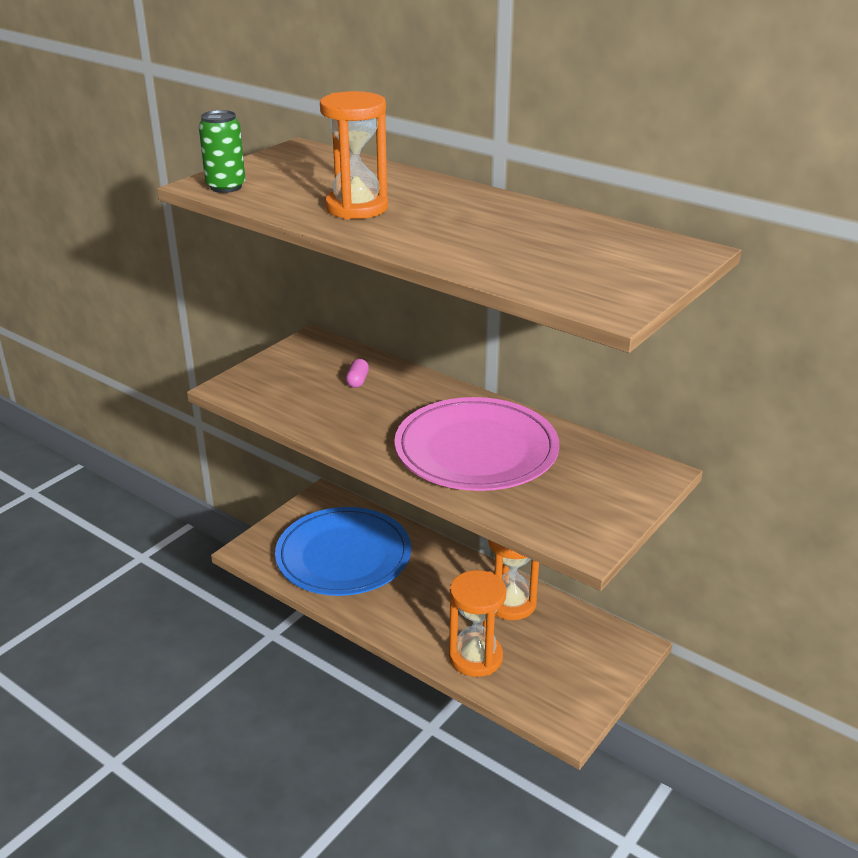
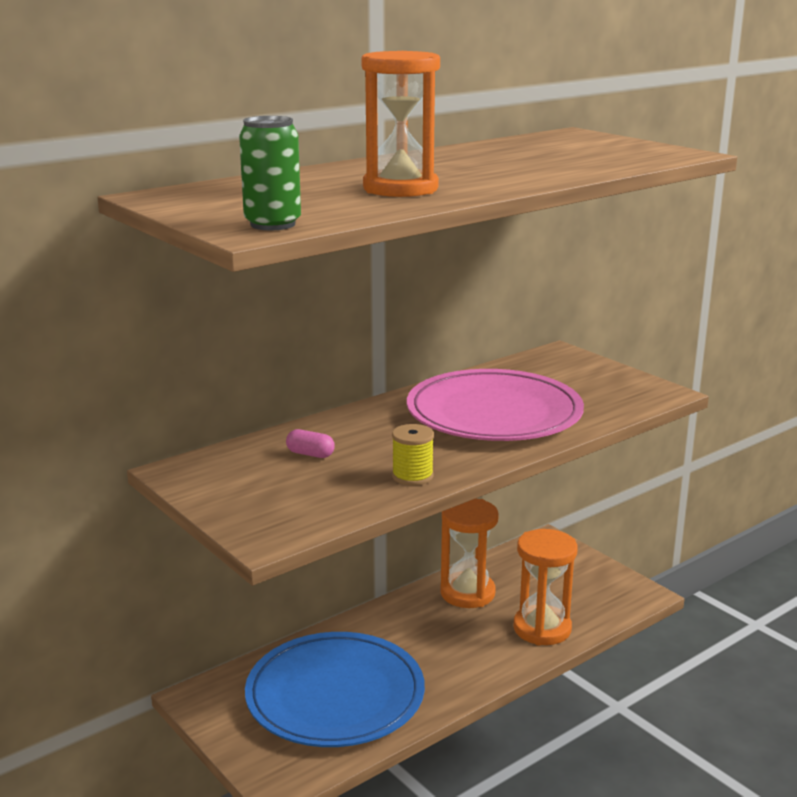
camera: 75 degrees left, 10 degrees down
none -> yellow spool [392,424,434,486]

